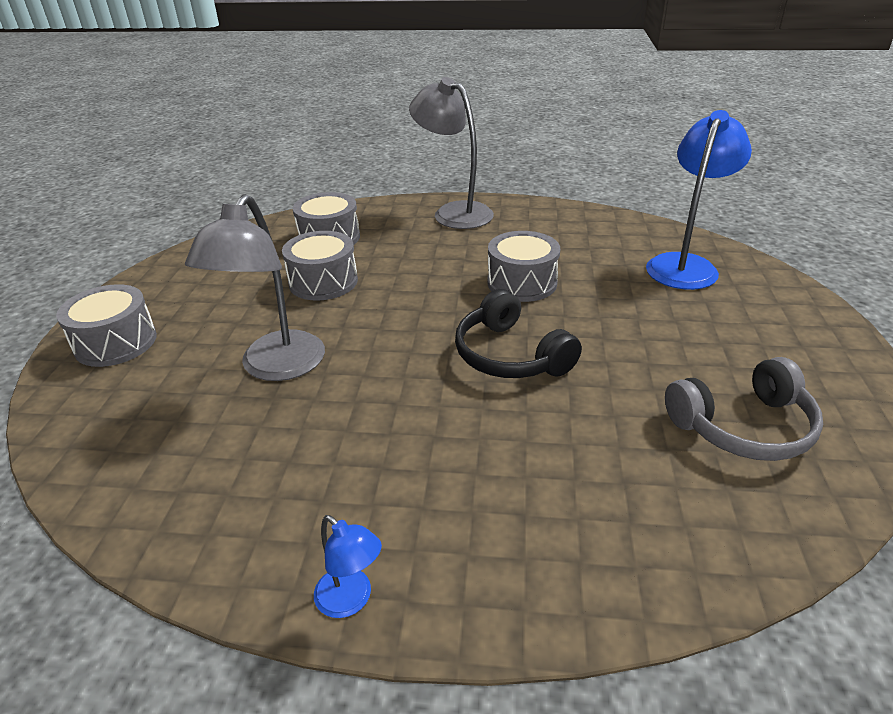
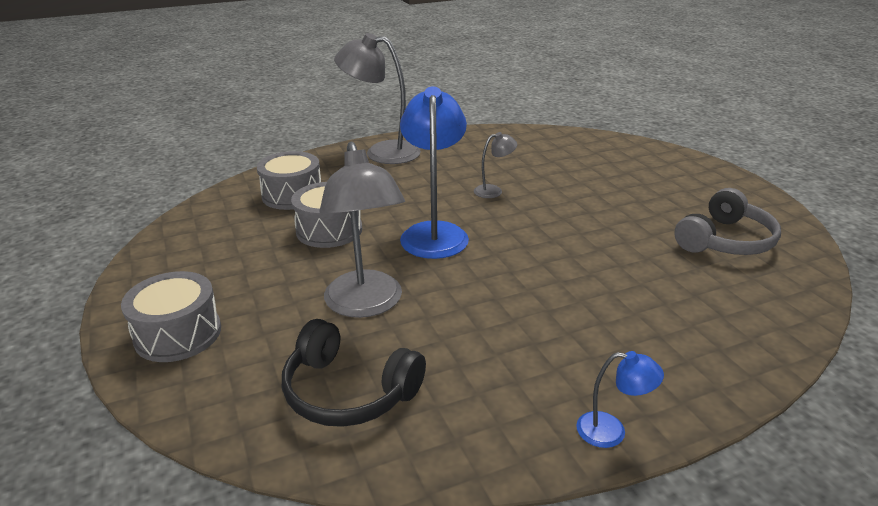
camera: 30 degrees left, 5 degrees down
black headphones [455,289,582,378] -> black headphones moved to [282,319,426,427]
grey drum [487,231,560,302] -> grey lamp [474,132,517,198]
blue lamp [646,110,752,290] -> blue lamp moved to [400,86,469,259]

